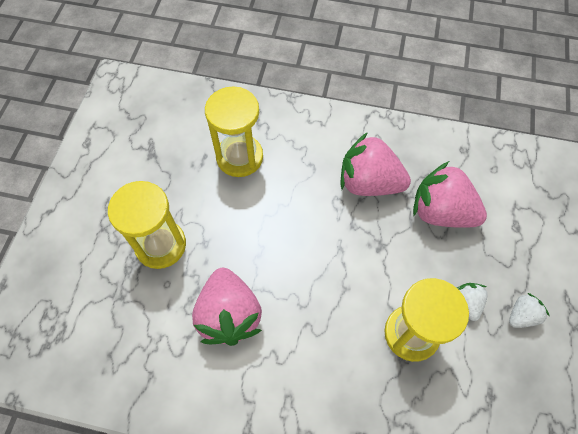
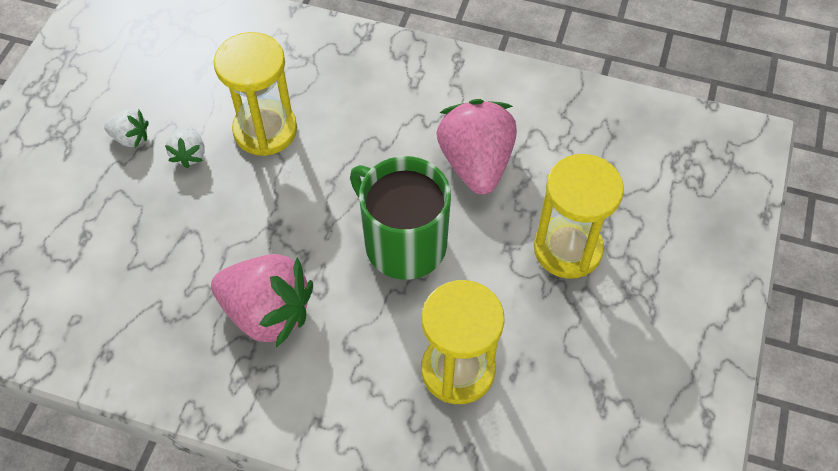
camera: 175 degrees left, 5 degrees down
pink strawberry [413,161,487,228] -> none
white strawberry [509,293,549,328] -> white strawberry turned 135 degrees counterclockwise [104,109,149,148]
none -> green mug [350,156,451,280]

